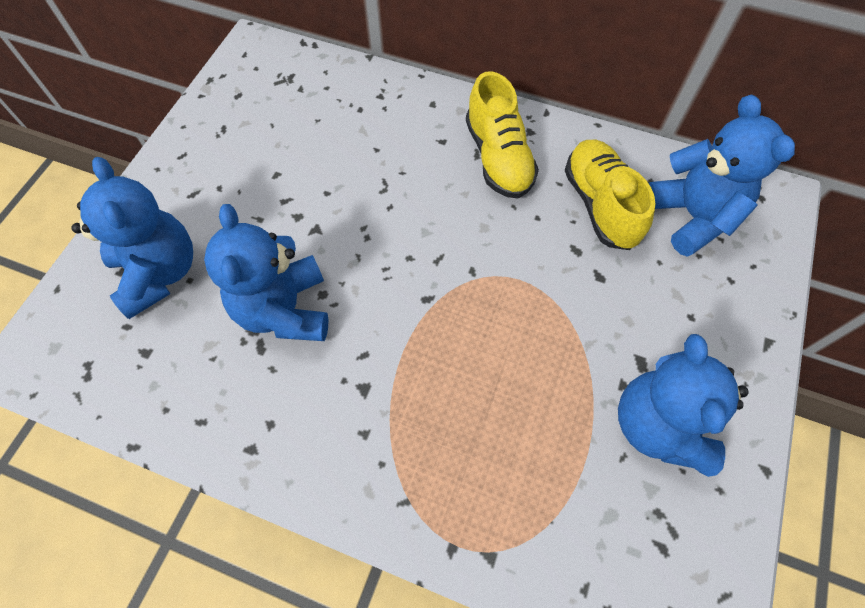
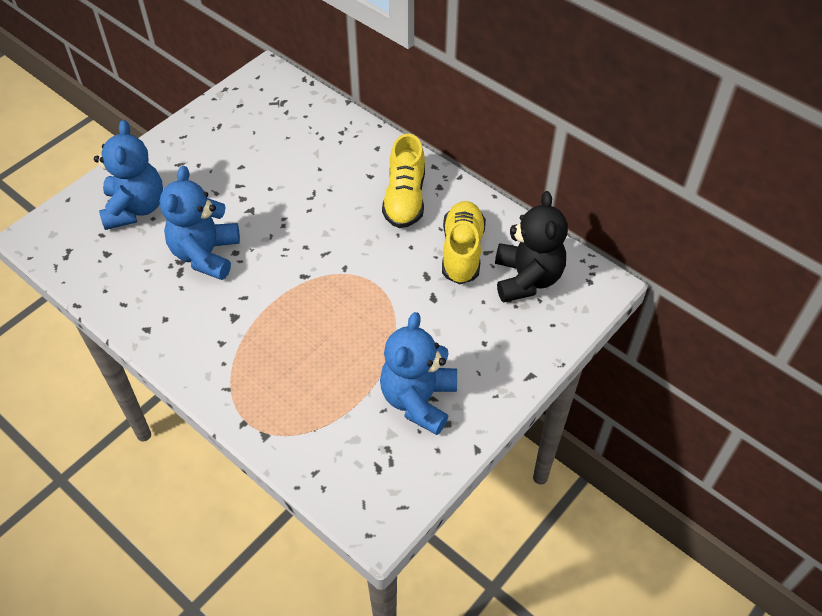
camera: 20 degrees right, 10 degrees down
blue teddy bear [648,94,795,257] -> black teddy bear [495,191,568,303]

